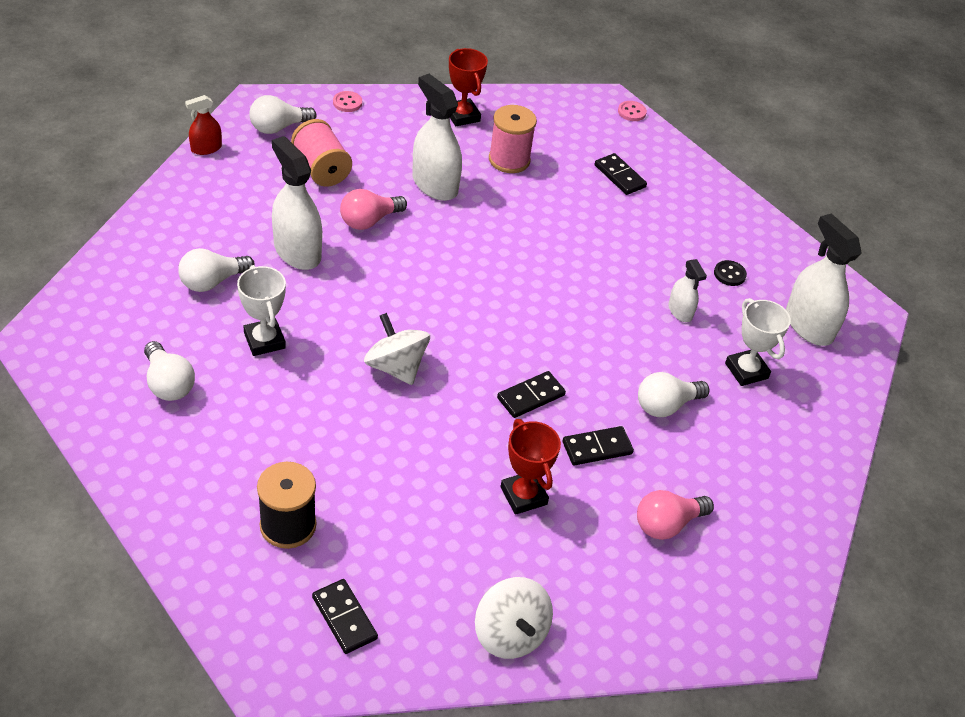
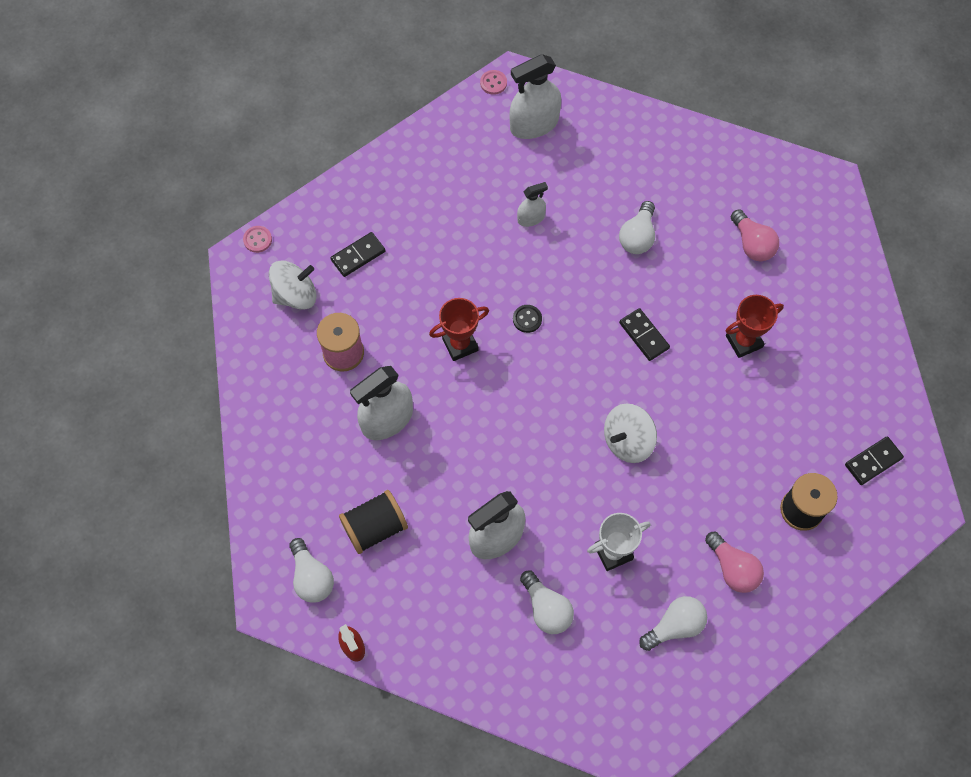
camera: 85 degrees left, 20 degrees up
pink spool [291,119,352,187] -> black spool [339,490,408,554]
pink button [333,91,362,112] -> pink button moved to [480,70,507,95]
pink light bulb [340,189,407,230] -> pink light bulb moved to [705,532,764,593]
red trophy [449,48,488,126] -> red trophy moved to [429,298,489,361]
white spinning top [475,577,553,659] -> white spinning top moved to [269,260,317,310]
black domino [563,426,634,466] -> none
white light bulb [638,372,709,417] -> white light bulb turned 45 degrees clockwise [619,201,655,254]
black button [714,260,747,286] -> black button moved to [513,305,542,333]
white trophy [725,298,791,386] -> none

